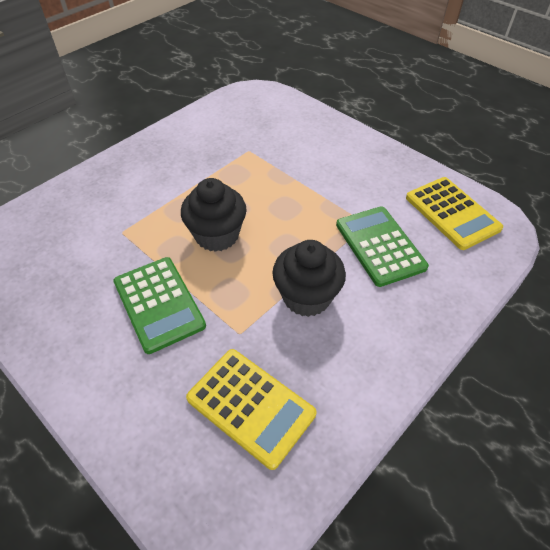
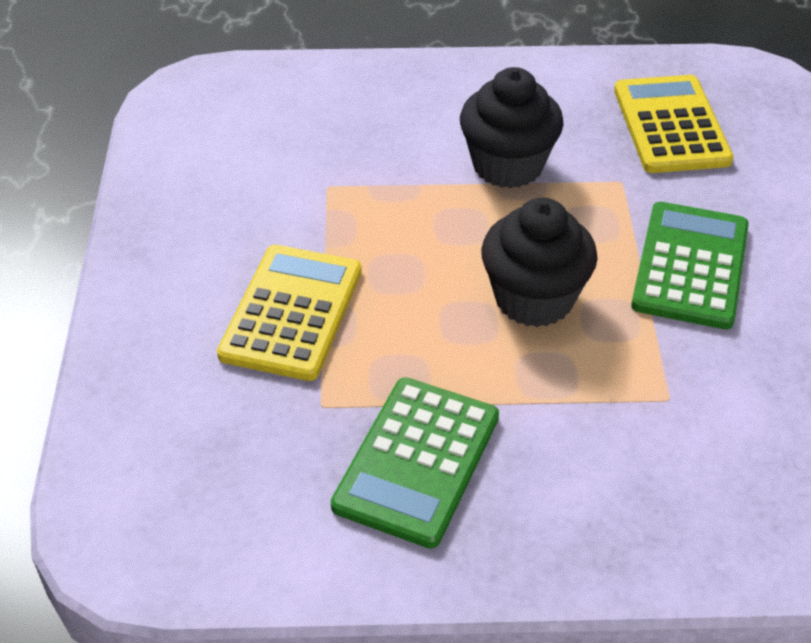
camera: 135 degrees left, 5 degrees down
green calculator [336,206,429,287] -> green calculator moved to [331,377,499,549]
yellow calculator [406,177,503,250] -> yellow calculator moved to [217,245,362,381]

